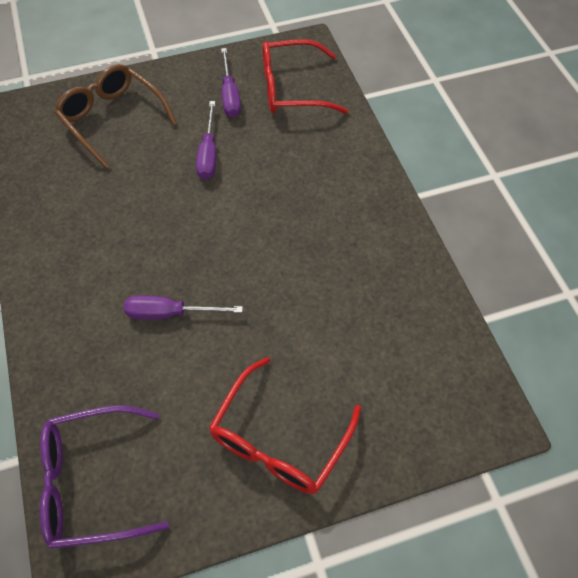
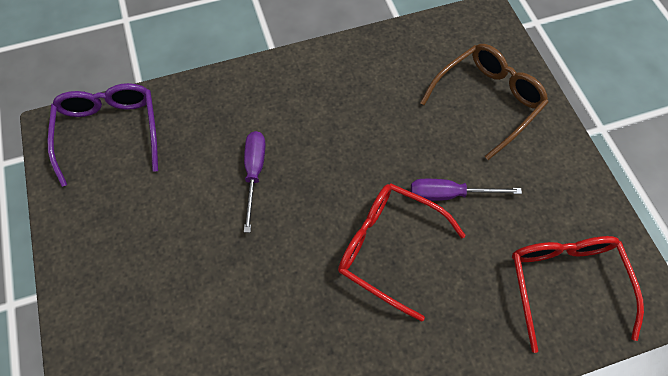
camera: 90 degrees right, 5 degrees up
red glasses [209,357,361,494] -> red glasses moved to [338,183,466,322]
purple screwdriver [221,48,241,118] -> none

